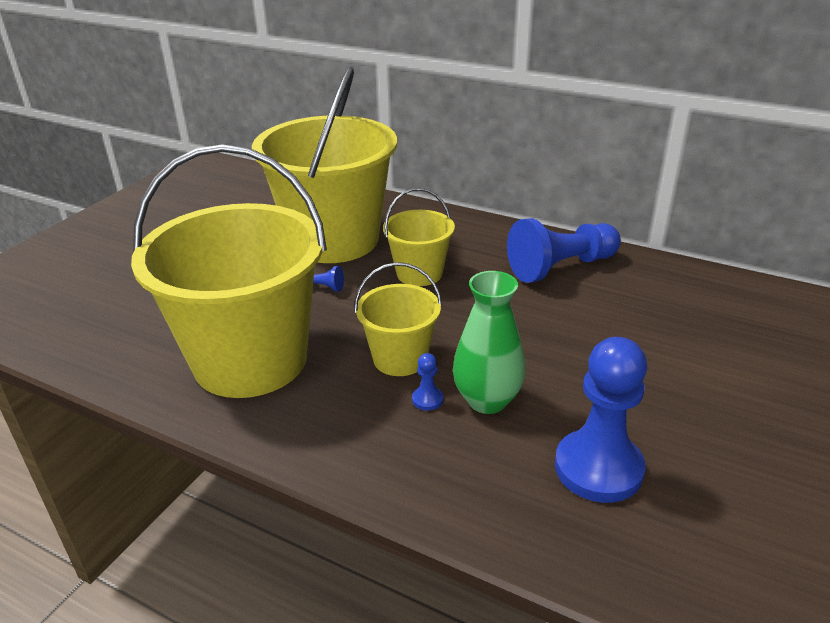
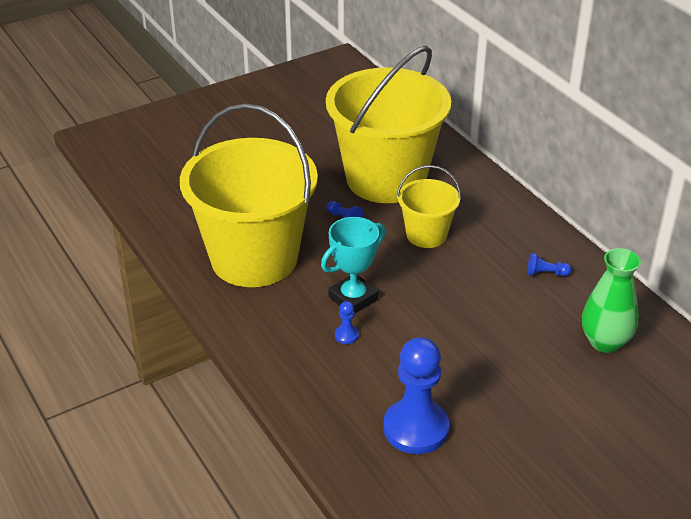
camera: 30 degrees right, 5 degrees up
yellow bucket [354,262,442,376] -> turquoise trophy [321,217,386,314]
green vase [453,271,526,414] -> green vase moved to [582,248,641,353]
blue pawn [507,218,621,283] -> blue pawn [527,253,571,276], size x0.40

